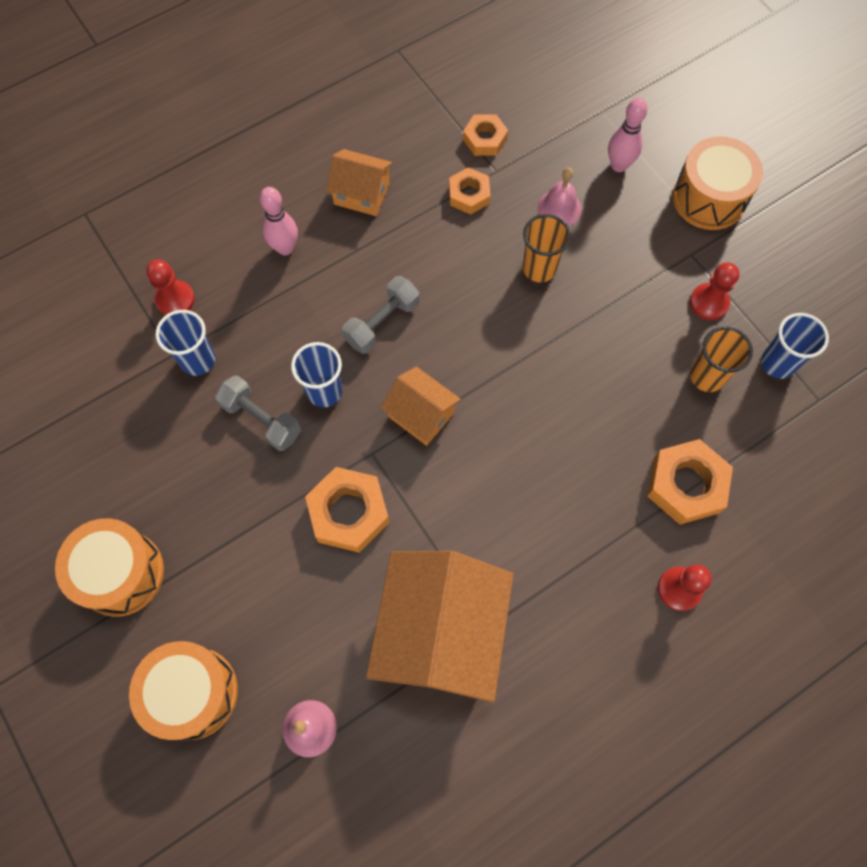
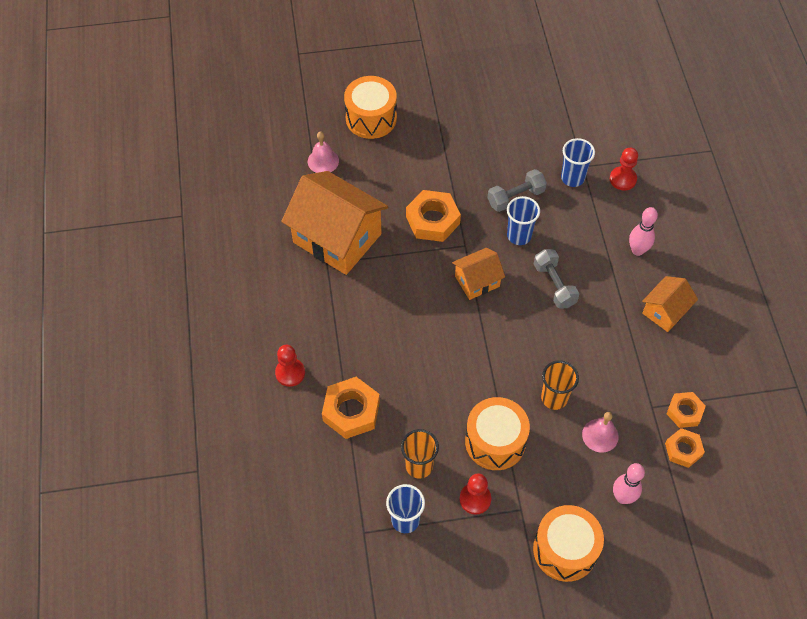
camera: 115 degrees right, 10 degrees down
orange drum [55,518,164,617] -> orange drum moved to [465,397,530,470]
orange nut [449,167,491,214] -> orange nut moved to [665,428,705,468]

